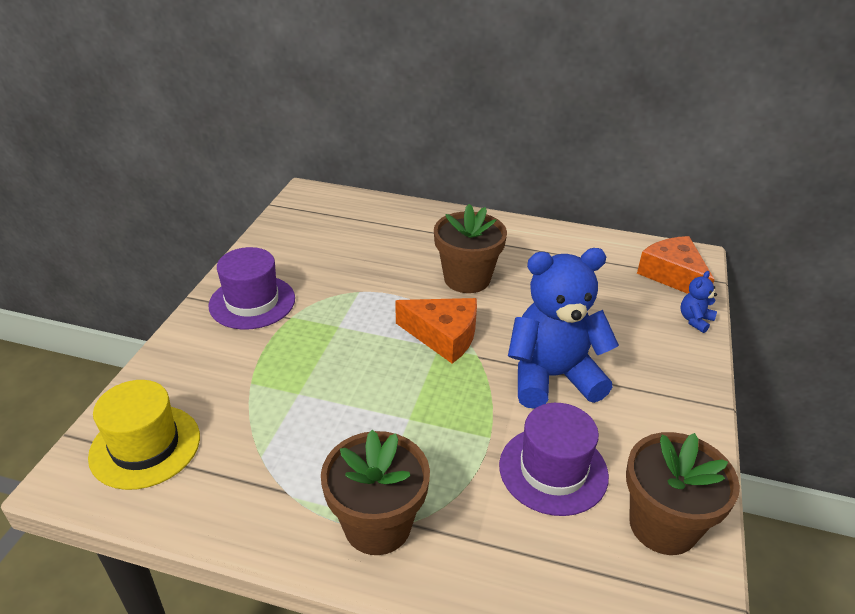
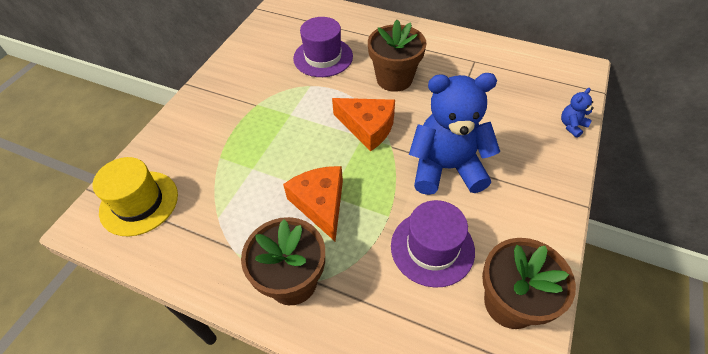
camera: 10 degrees right, 15 degrees up
purple hat [209,247,295,330] -> purple hat moved to [293,17,353,77]
orange cheese [637,236,715,294] -> orange cheese moved to [283,166,343,241]

